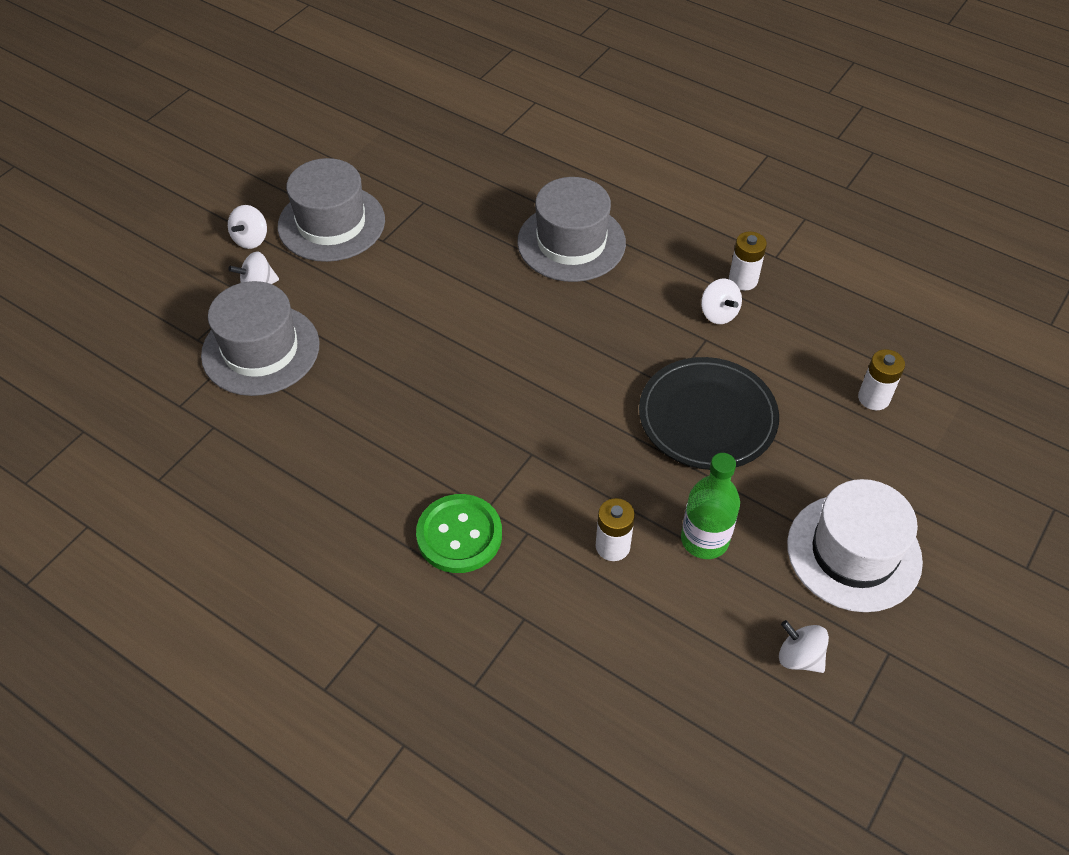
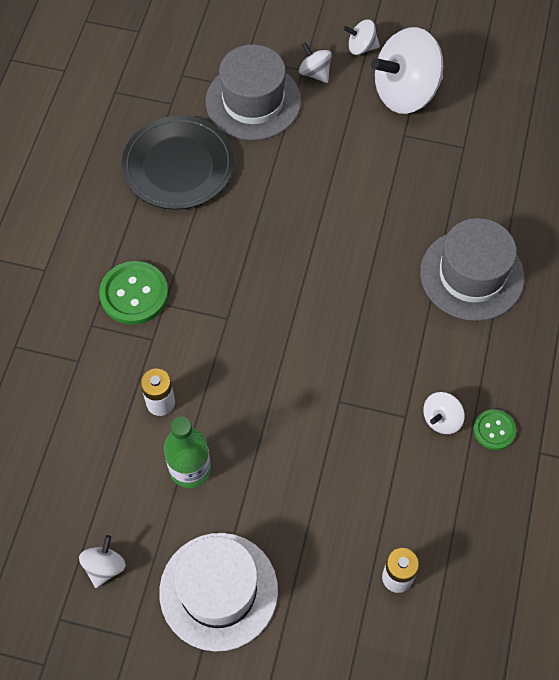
camera: 70 degrees right, 10 degrees up
grey hat [278,158,385,262] -> white spinning top [371,27,443,114]
black plate [639,357,779,470] -> black plate moved to [122,116,234,210]
white battery [729,231,767,291] -> green button [474,409,516,450]

